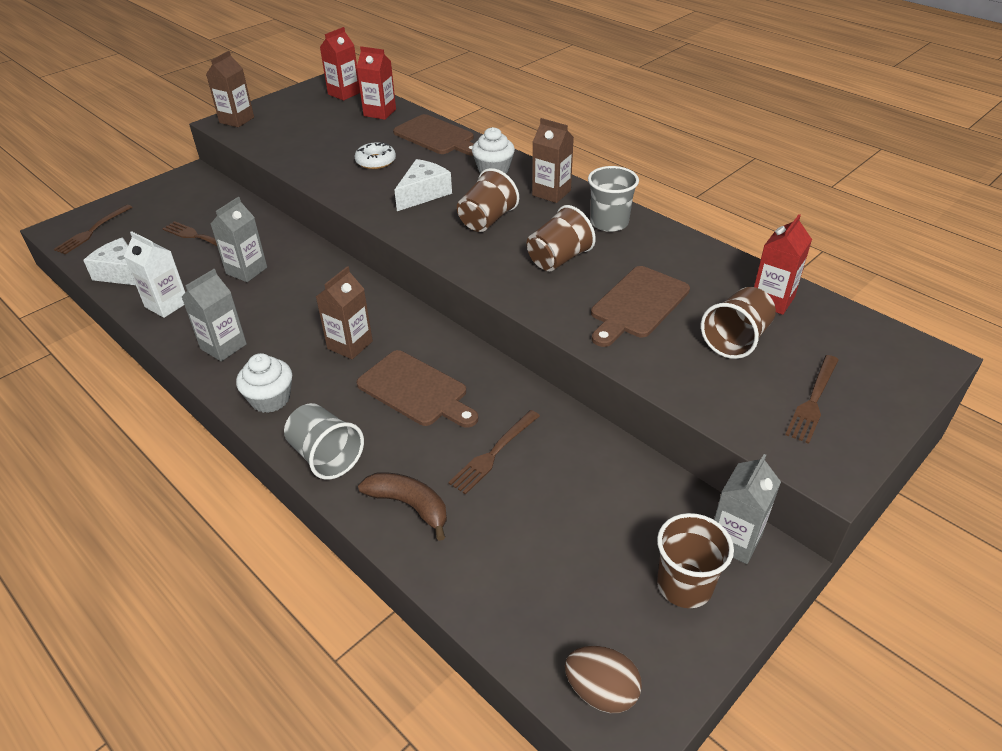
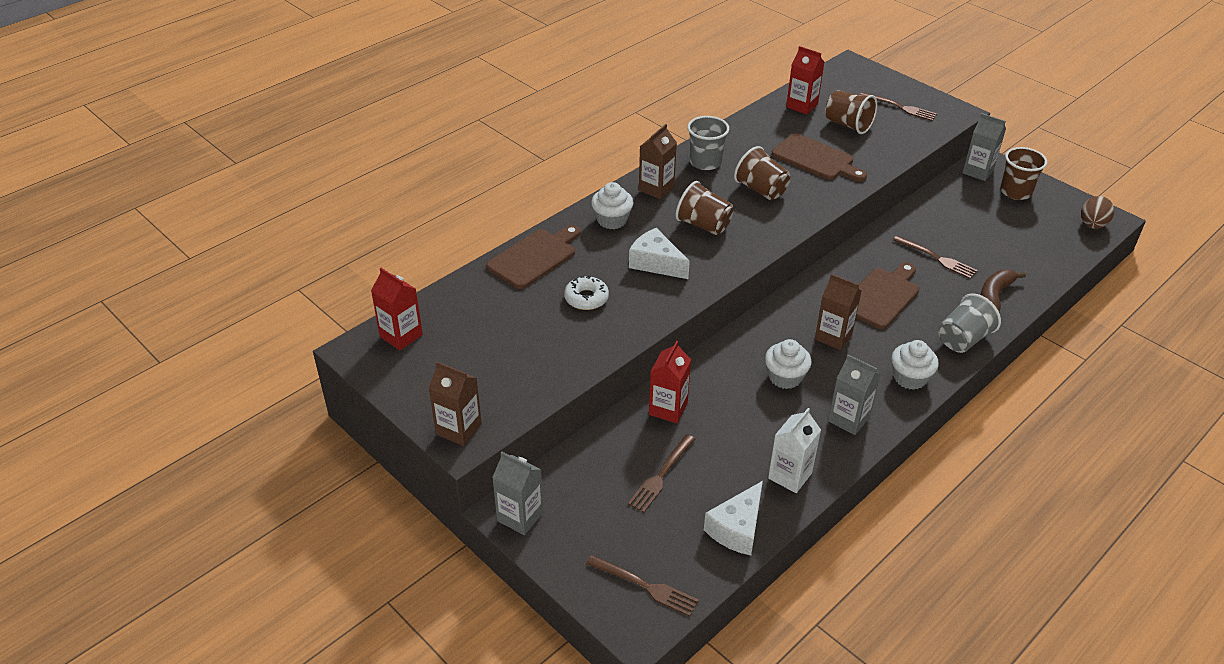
camera: 90 degrees left, 0 degrees up
grey carton [211,197,267,282] -> grey carton moved to [492,452,543,535]
red carton [356,46,396,120] -> red carton moved to [649,341,691,423]
none -> white cupcake [765,339,812,389]

